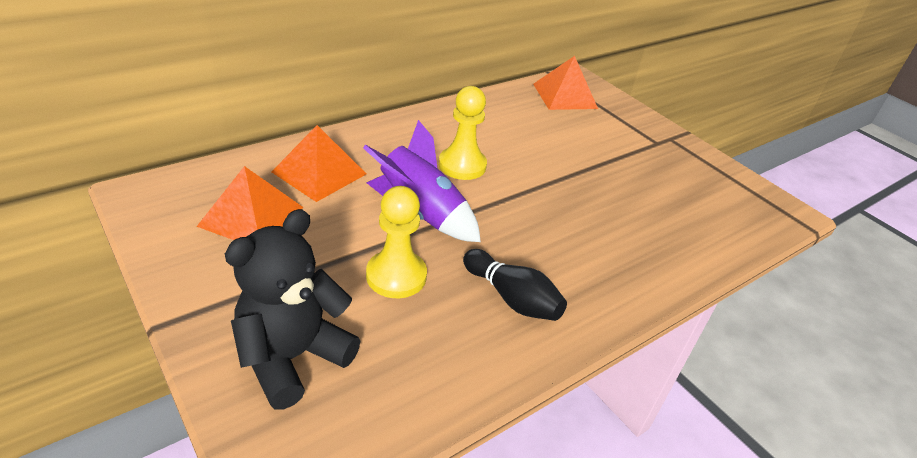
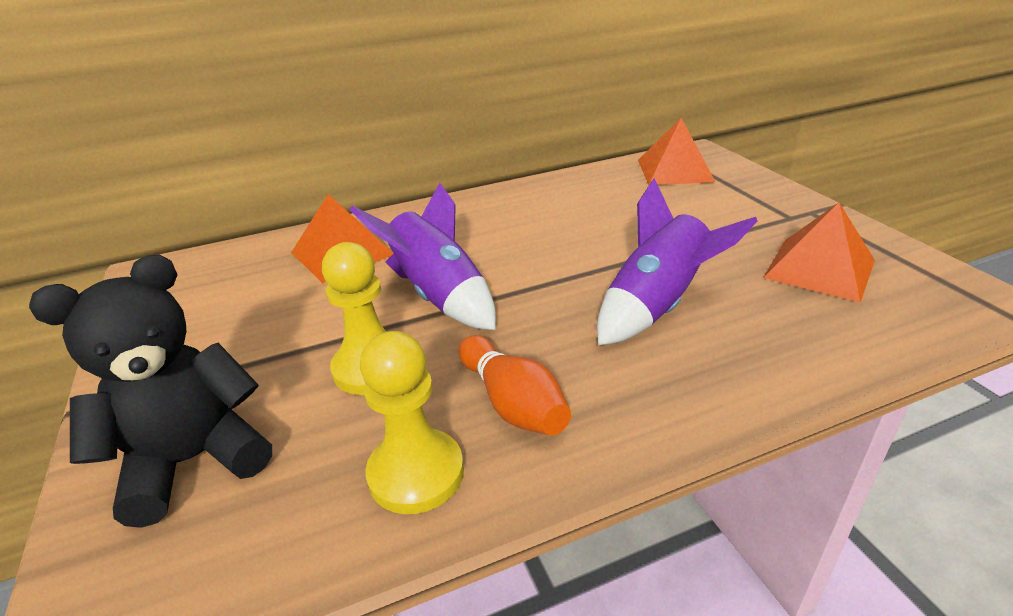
camera: 20 degrees right, 5 degrees down
orange pyramid [196,166,304,240] -> orange pyramid moved to [763,203,875,303]
yellow pawn [439,86,487,180] -> yellow pawn moved to [360,331,464,514]
black bowling pin [463,249,567,321] -> orange bowling pin [459,335,571,436]
none -> purple rocket [597,178,758,345]

